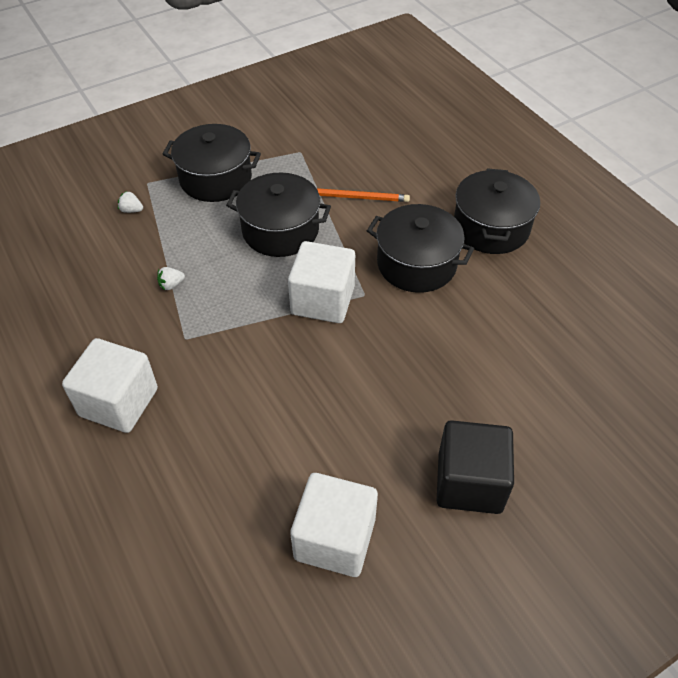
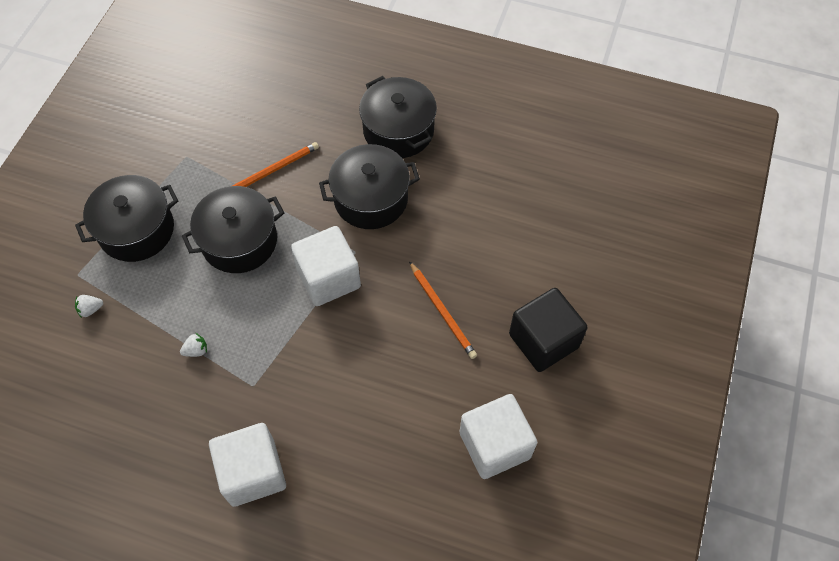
camera: 40 degrees left, 10 degrees up
white strawberry [157,267,185,290] -> white strawberry turned 135 degrees counterclockwise [180,333,207,357]
none -> orange pencil [409,261,477,359]

